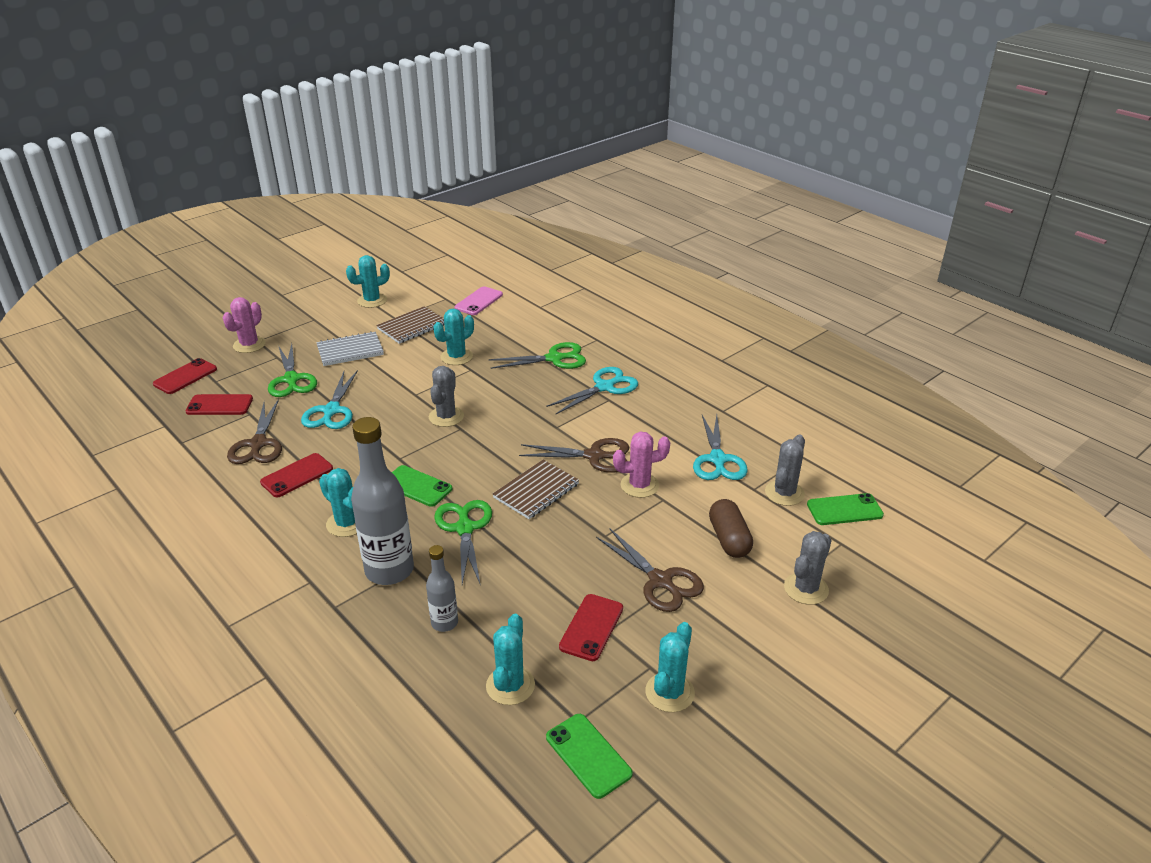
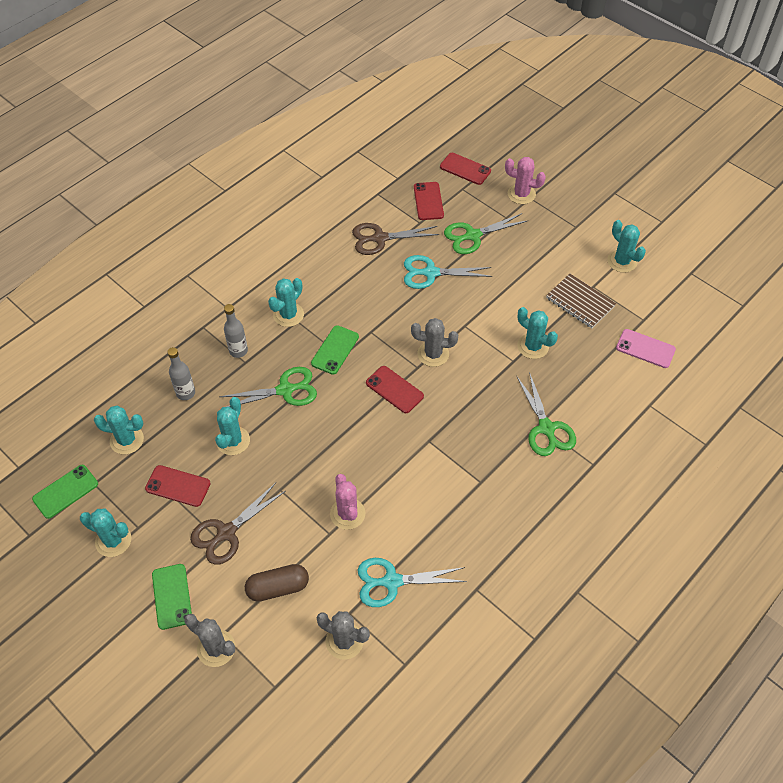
camera: 85 degrees right, 20 degrees up
red phone [260,453,333,497] -> red phone moved to [366,366,424,413]
grey notebook [316,331,384,366] -> none
grey bottle [351,417,414,585] -> grey bottle [224,304,248,358], size x0.52
brown notebook [493,460,579,519] -> none
brown scissors [519,438,629,473] -> none
turquoise scissors [546,367,638,415] -> none
green phone [807,493,884,525] -> green phone moved to [152,564,192,630]
none -> turquoise cactus [215,397,250,455]

